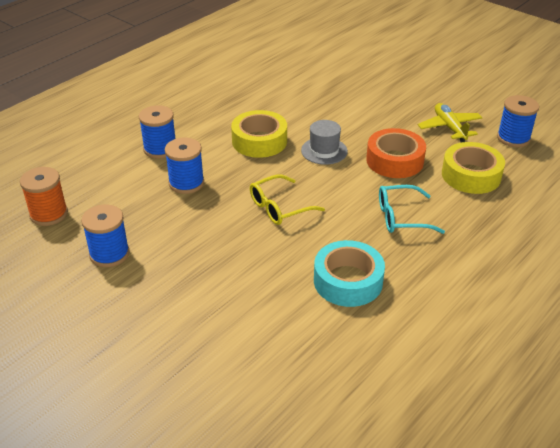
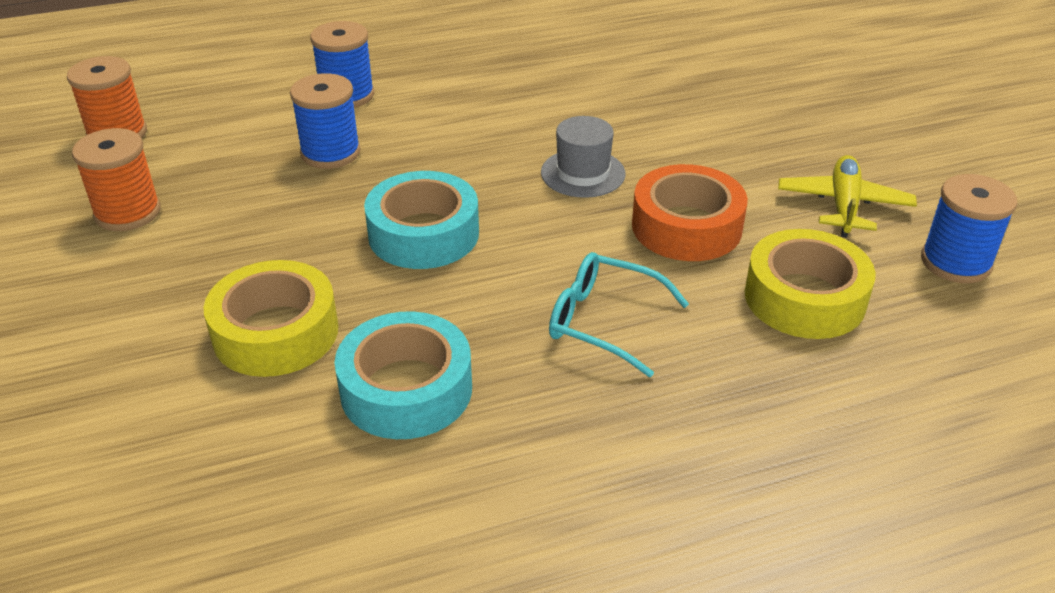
camera: 30 degrees right, 0 degrees up
blue spool [81,204,130,267] -> orange spool [72,128,161,231]
yellow tape [231,110,287,158] -> yellow tape moved to [203,260,339,377]
yellow glasses [250,174,325,225] -> turquoise tape [364,171,479,269]

